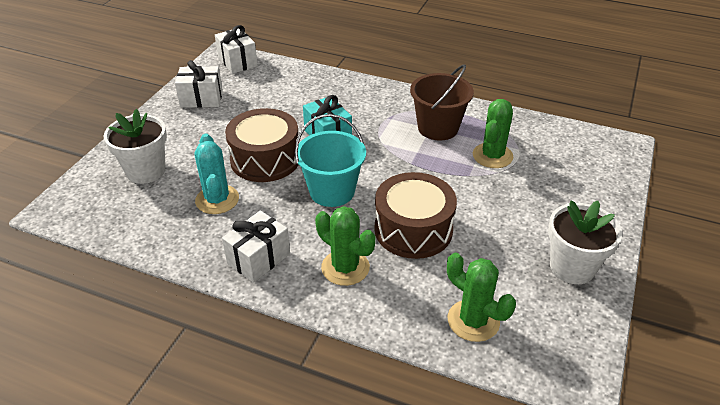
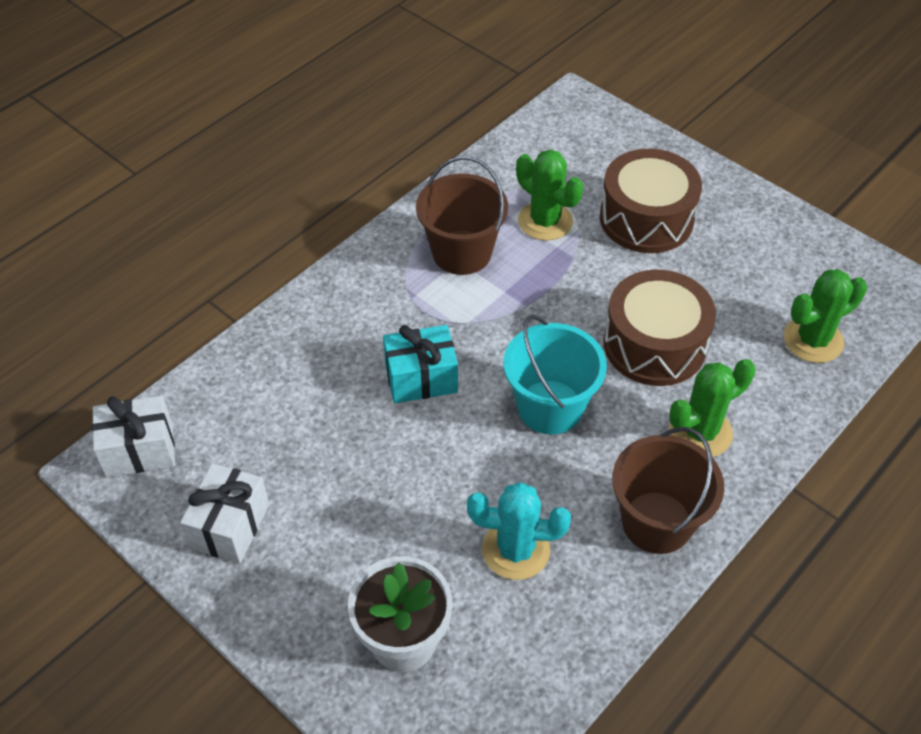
camera: 70 degrees left, 10 degrees up
white gift [222,211,290,283] -> brown bucket [612,427,724,554]
brown drum [225,108,299,182] -> brown drum moved to [600,149,702,253]
white flower pot [548,200,622,284] -> none

